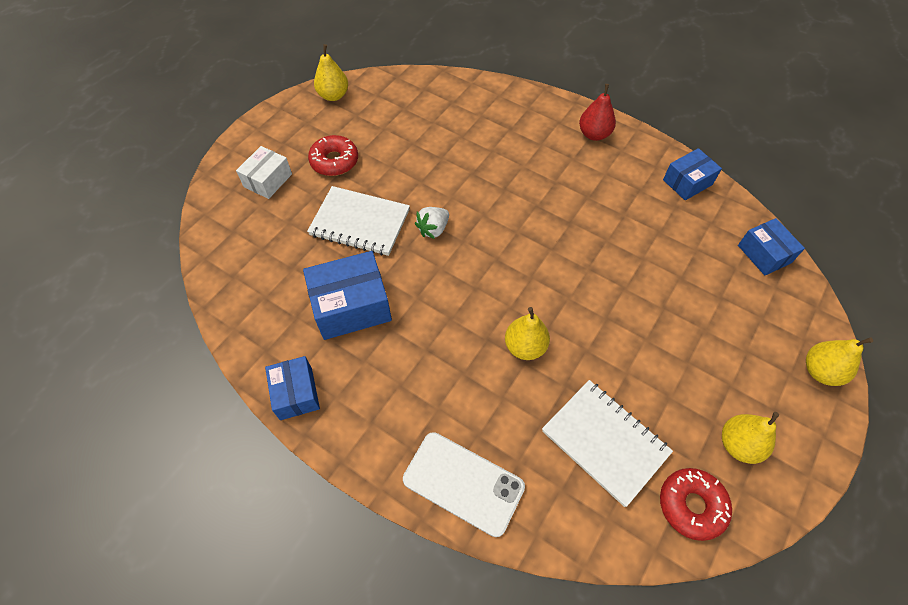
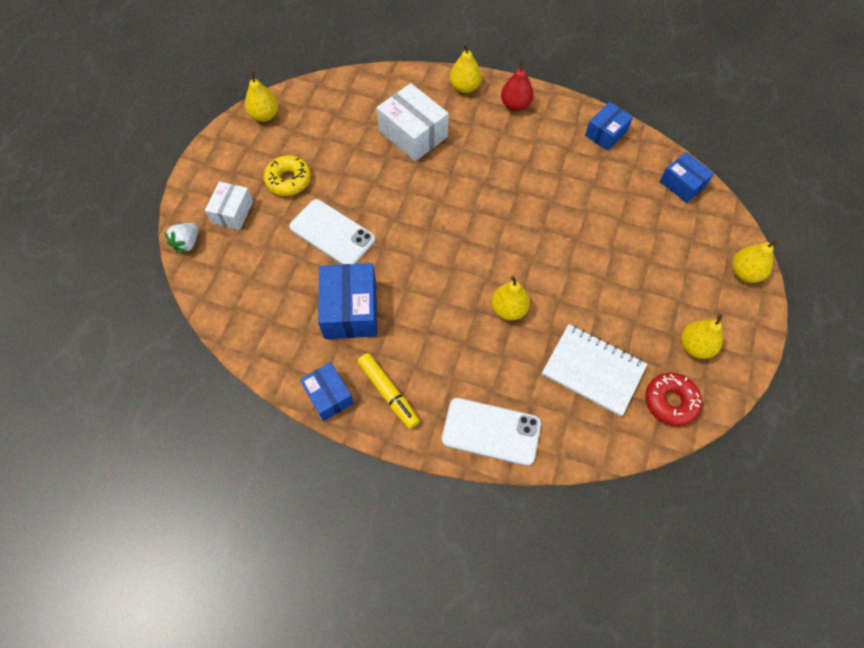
camera: 15 degrees left, 5 degrees up
blue box [303,251,392,340] -> blue box turned 60 degrees counterclockwise [318,263,377,339]
white notebook [307,186,410,256] -> white phone [289,199,375,264]
red donut [308,135,358,176] -> yellow donut [264,155,311,196]
white strawberry [415,207,449,239] -> white strawberry moved to [164,223,198,253]
none -> yellow marker [357,353,420,429]
none -> white box [377,83,449,161]
none -> yellow pear [450,43,482,93]

